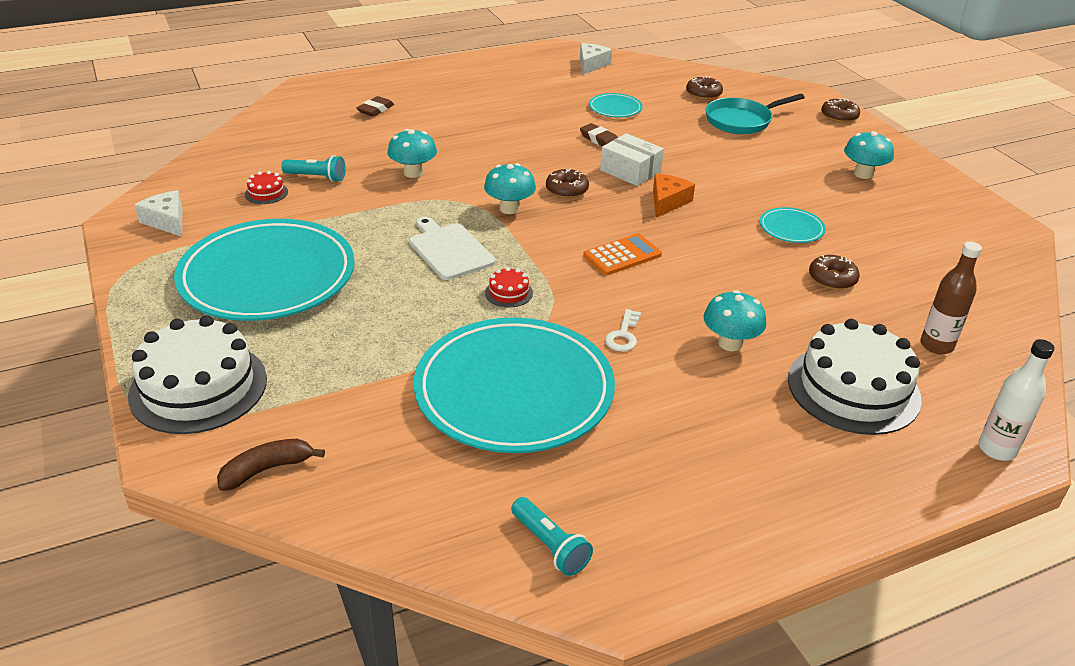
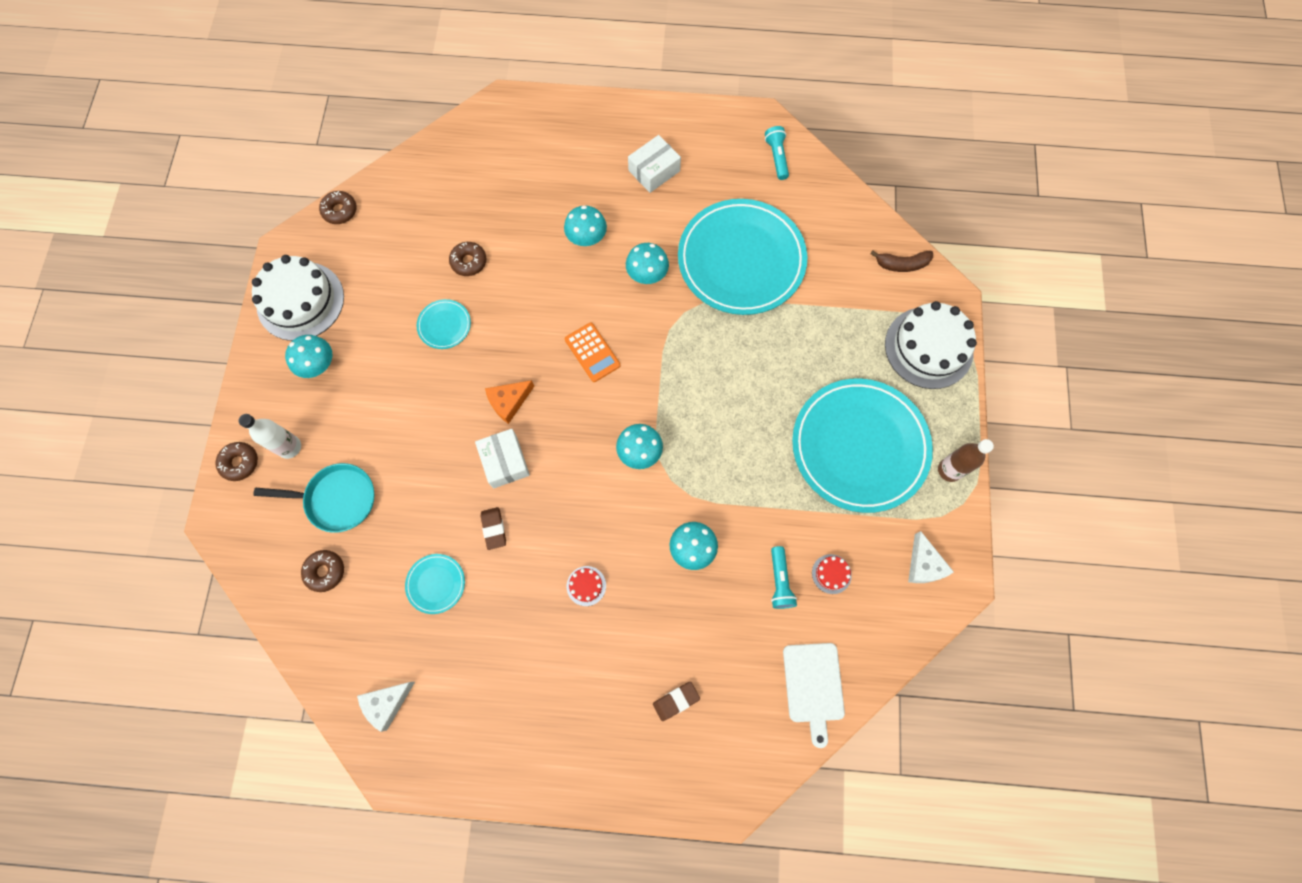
camera: 150 degrees left, 35 degrees up
turquoise flashlight [281,155,346,182] -> turquoise flashlight turned 135 degrees counterclockwise [771,546,797,609]
white cutting board [409,217,496,280] -> white cutting board moved to [783,643,845,748]
red cake [485,267,533,307] -> red cake moved to [567,566,606,606]
brown donut [546,168,589,198] -> brown donut moved to [319,191,357,224]
orange calculator [583,233,662,275] -> orange calculator turned 120 degrees counterclockwise [565,323,620,382]
white key [605,309,641,352] -> turquoise mushroom [626,243,669,284]
white cake [788,319,922,435] -> white cake moved to [252,255,344,341]
brown bottle [921,242,982,354] -> brown bottle moved to [938,439,994,482]
white bottle [978,339,1055,461] -> white bottle moved to [238,414,301,459]
none -> white box [628,135,681,193]

